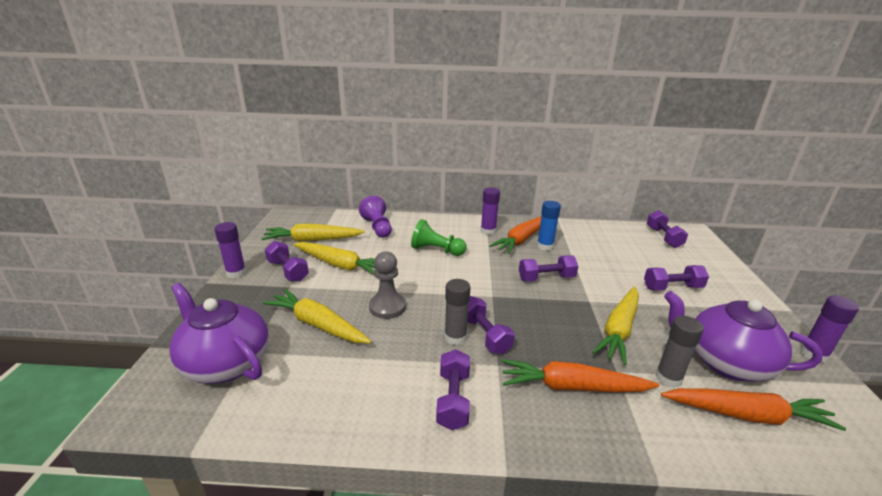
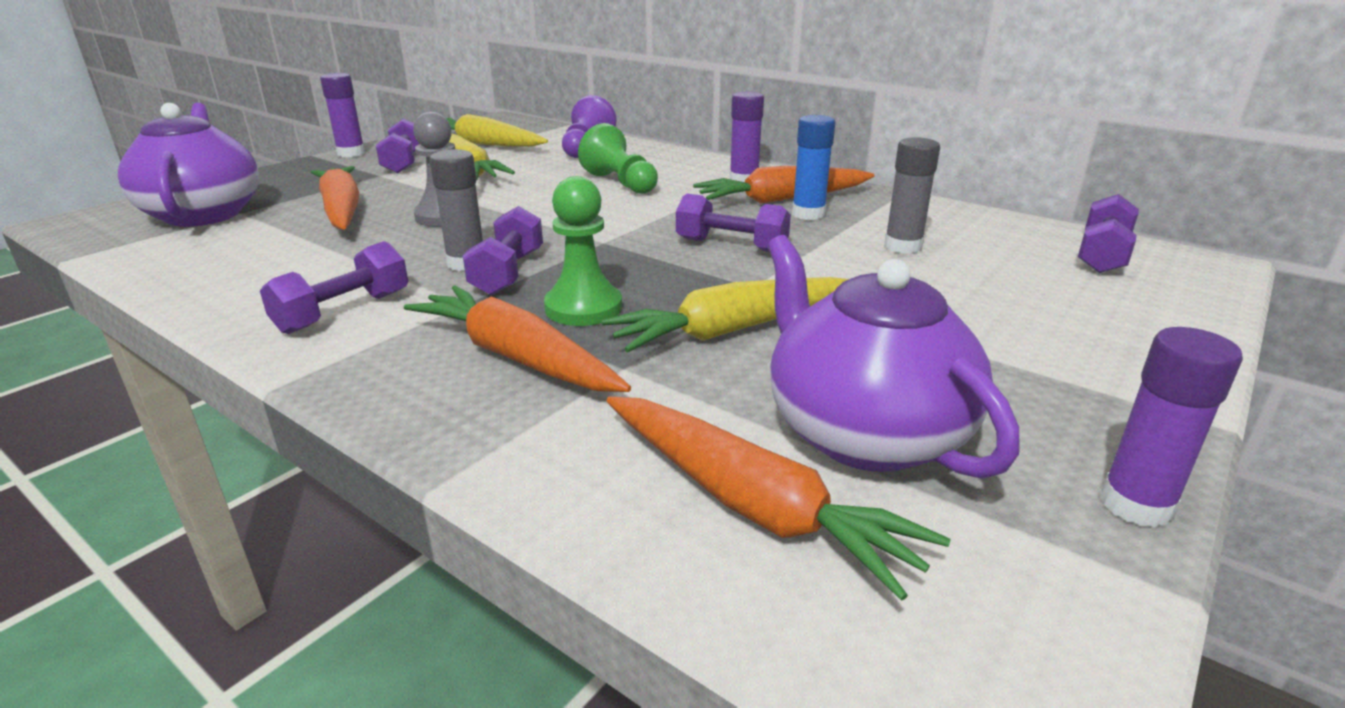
camera: 35 degrees right, 0 degrees up
yellow carrot [263,289,371,343] -> orange carrot [311,166,359,230]
purple dumbbell [644,265,709,291] -> none
grey glue stick [655,316,704,388] -> grey glue stick moved to [884,137,940,254]
none -> green pawn [544,176,622,326]

